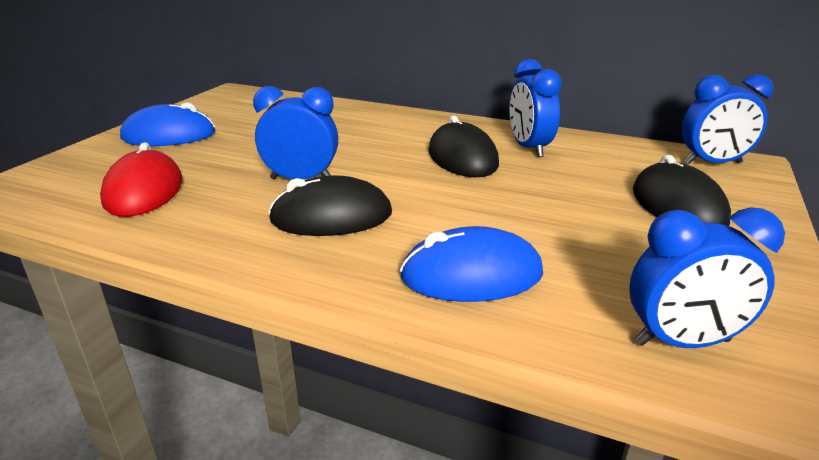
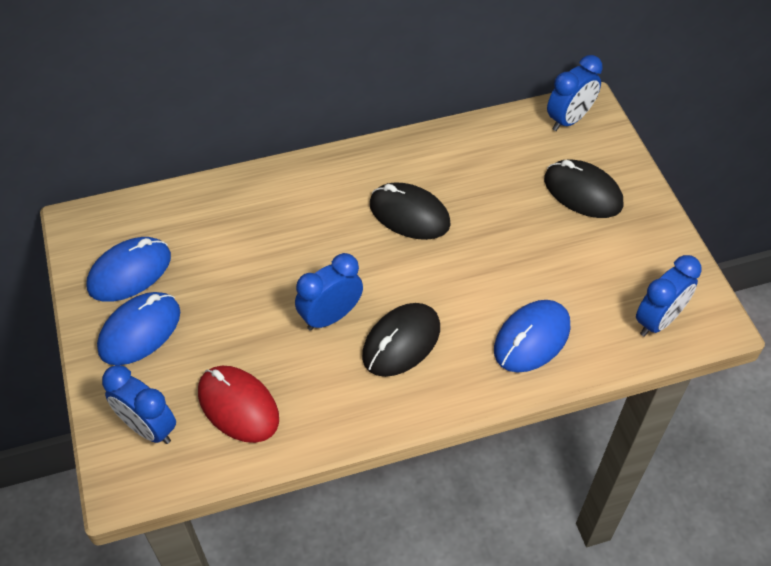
camera: 40 degrees left, 25 degrees up
blue clock [509,59,562,157] -> blue clock moved to [102,365,176,444]
none -> blue mouse [86,237,171,302]

